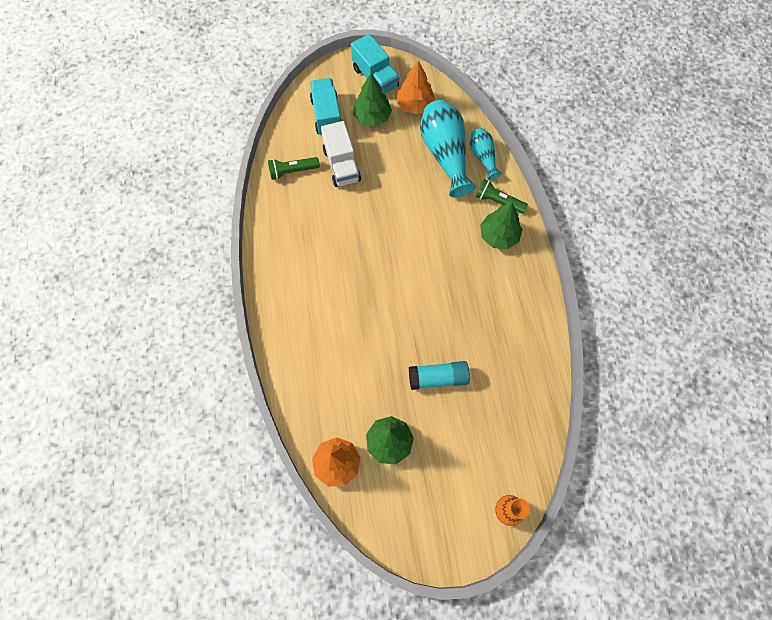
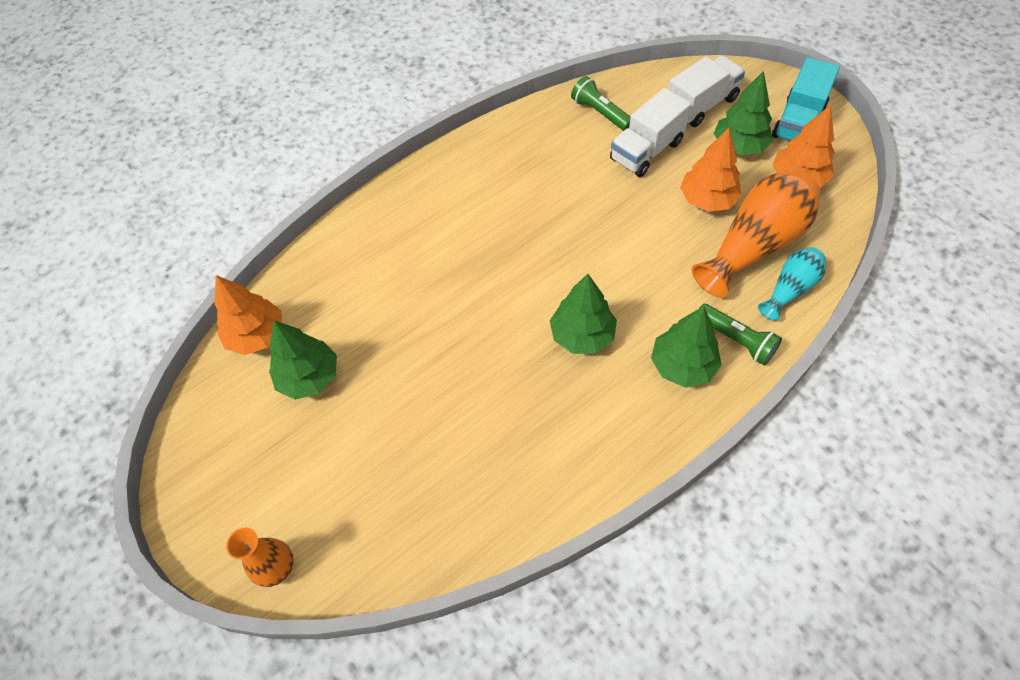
camera: 65 degrees right, 10 degrees down
turquoise truck [310,78,342,135] -> white truck [668,56,745,127]
turquoise glue stick [409,361,470,390] -> none
turquoise vase [420,100,476,197] -> orange vase [692,170,820,298]
green flashlight [476,179,528,214] -> green flashlight turned 135 degrees clockwise [699,304,782,366]
none -> green tree [550,274,617,354]
none -> orange tree [680,128,742,212]

